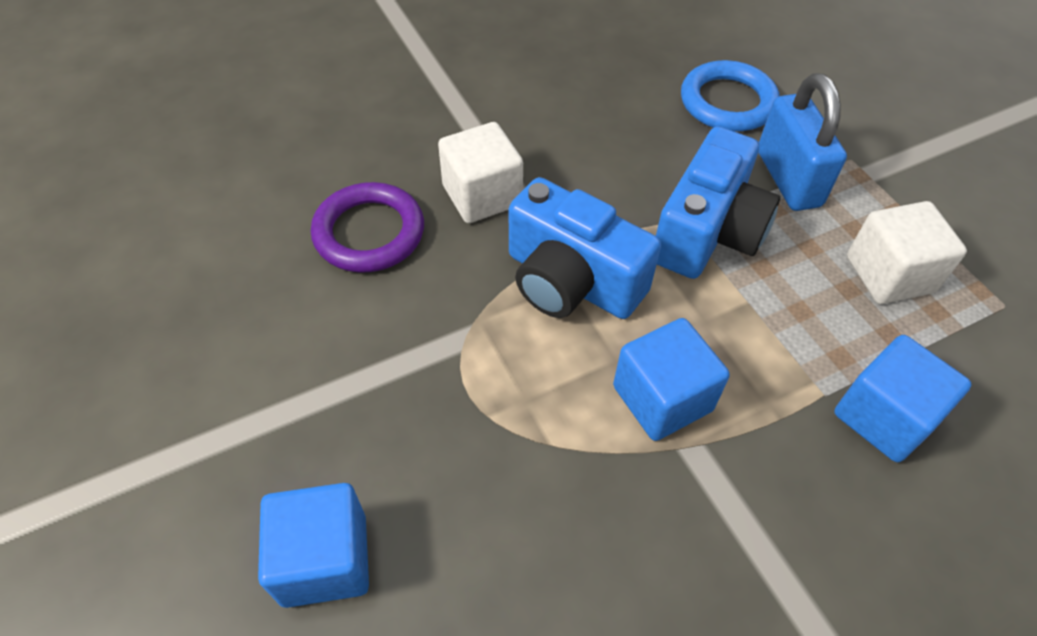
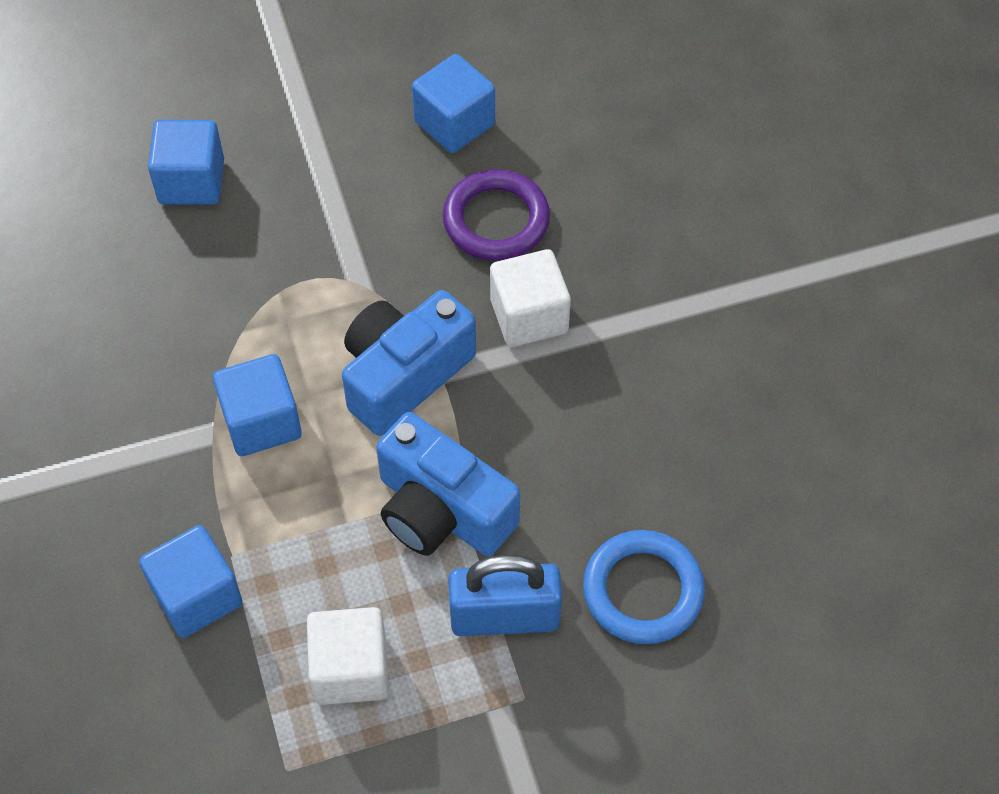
camera: 100 degrees right, 5 degrees up
none -> blue cube [412,54,495,153]

